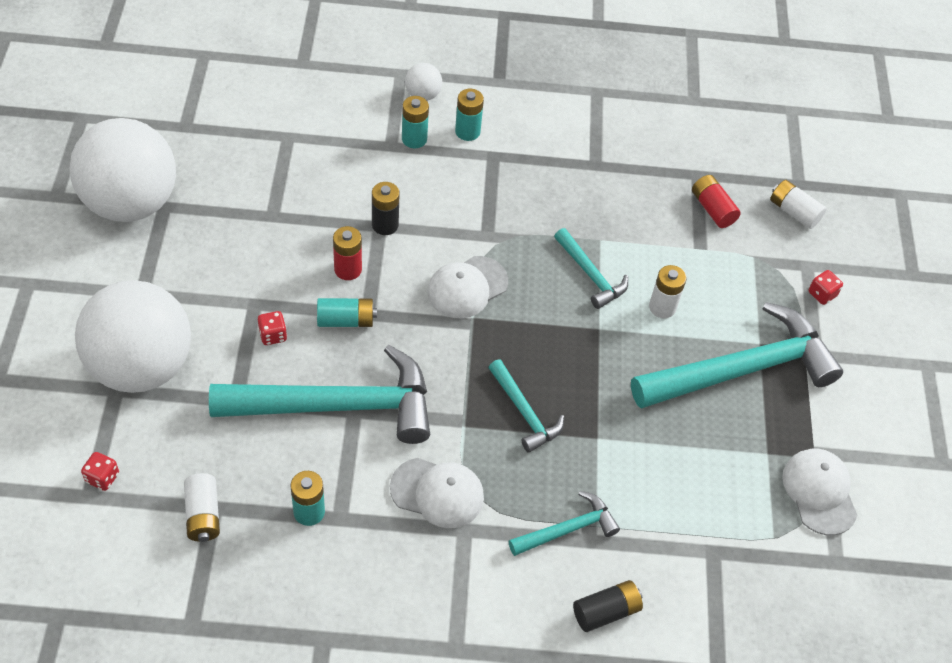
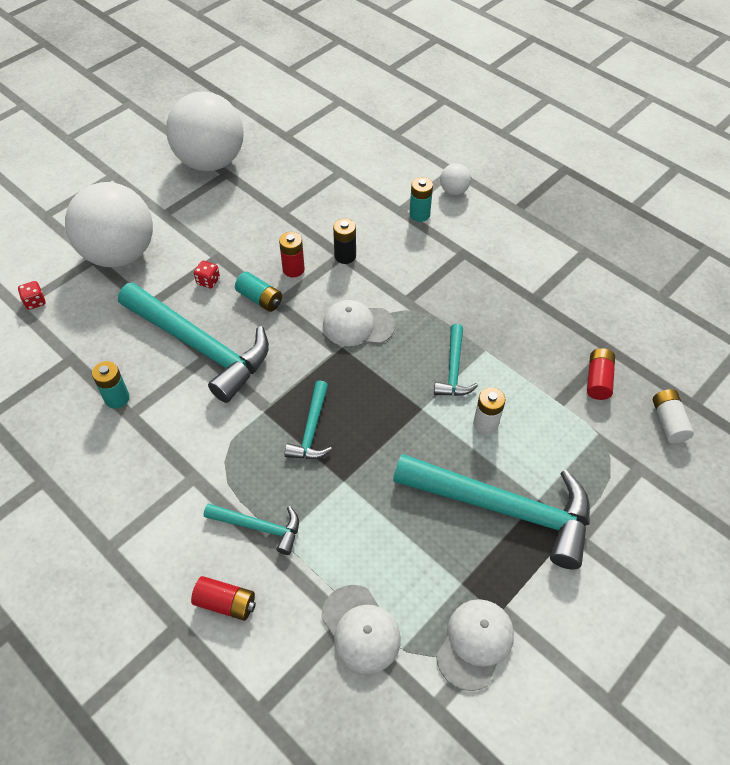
camera: 45 degrees right, 0 degrees up
white battery [184,473,220,542] -> none
white cap [390,458,484,528] -> white cap moved to [321,585,401,674]
turquoise battery [455,89,484,141] -> none
black battery [573,580,643,632] -> red battery [191,576,256,621]
red dice [809,270,843,305] -> none

